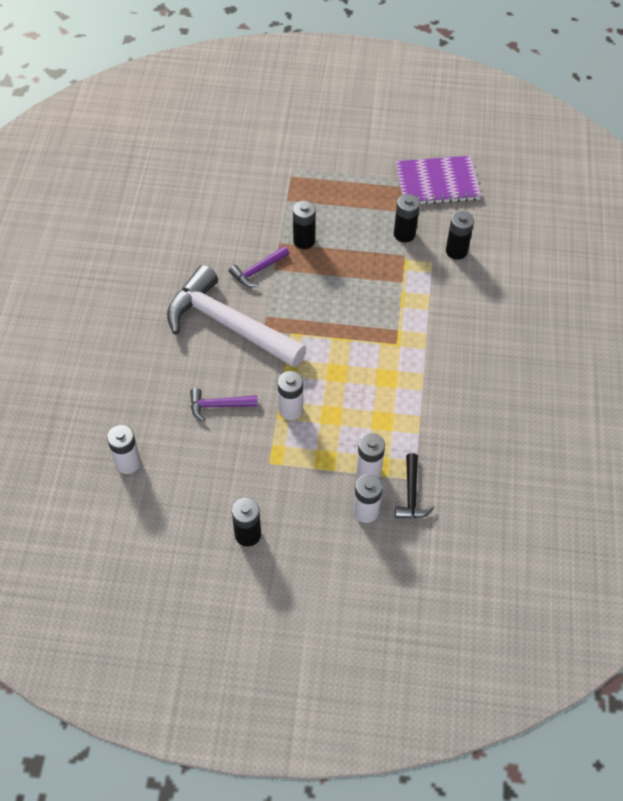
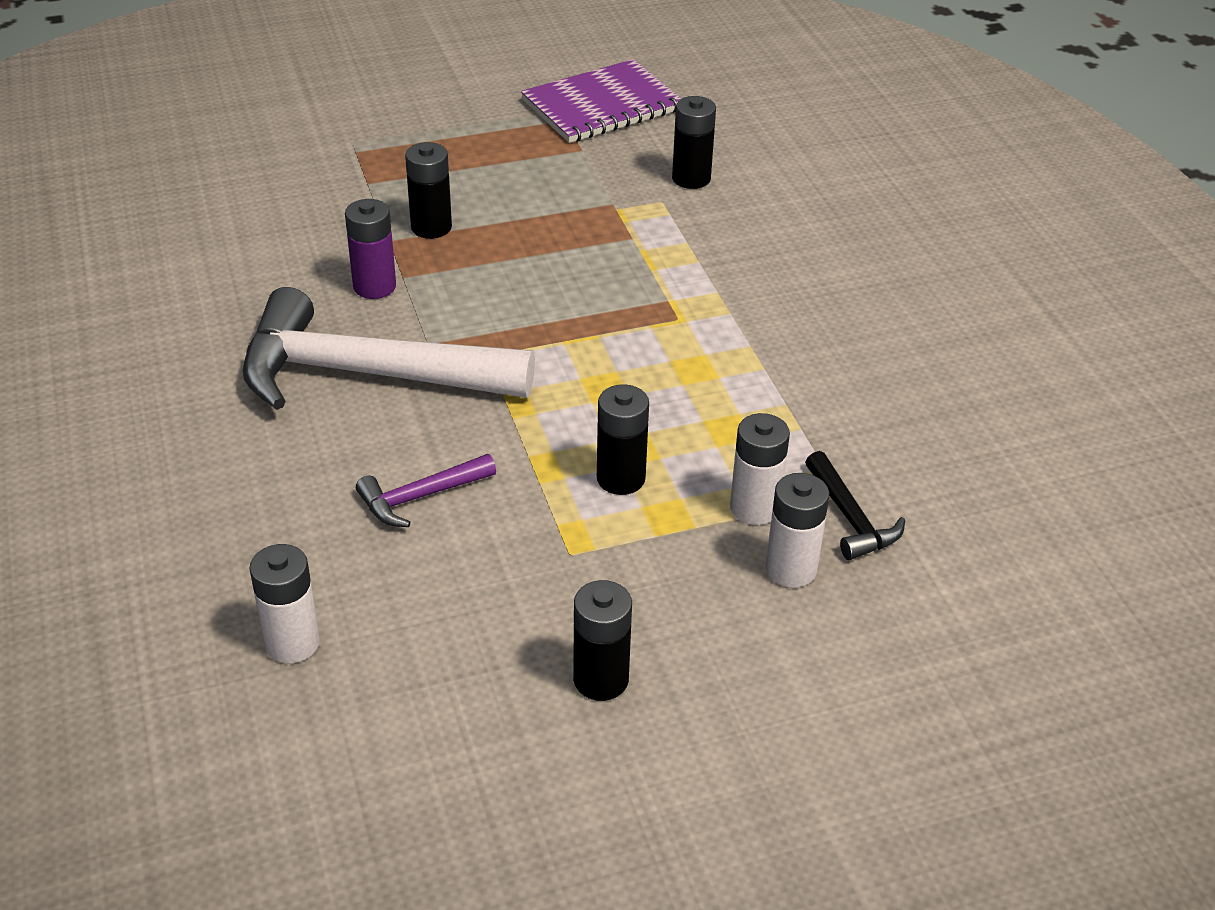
camera: 25 degrees left, 15 degrees down
purple hammer [229,246,289,287] -> purple battery [345,199,396,299]
white battery [277,371,303,420] -> none
black battery [394,194,420,242] -> black battery moved to [597,384,649,495]

